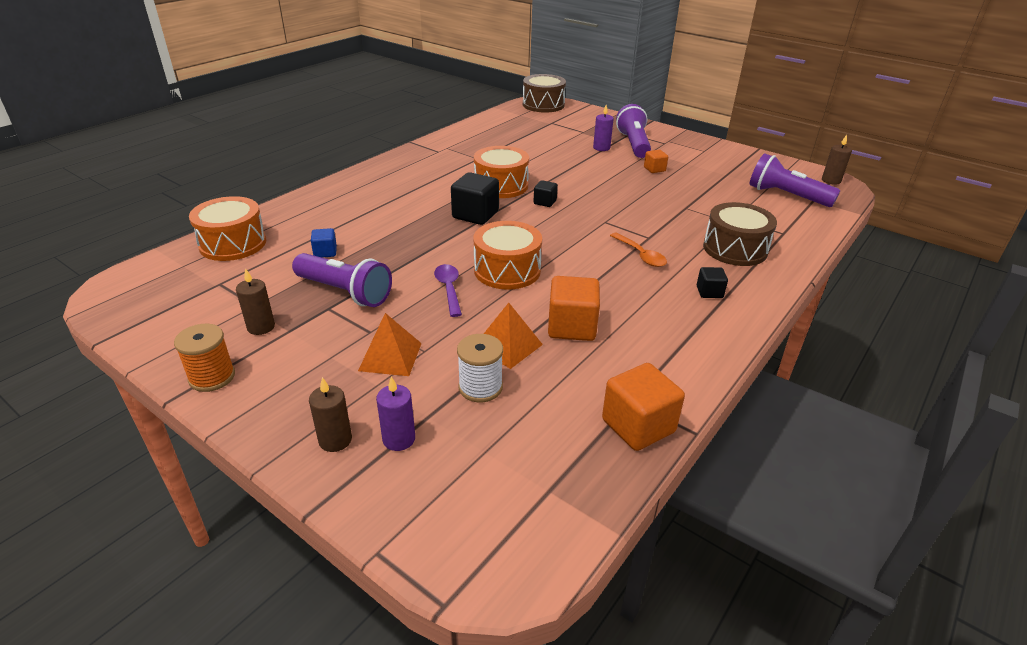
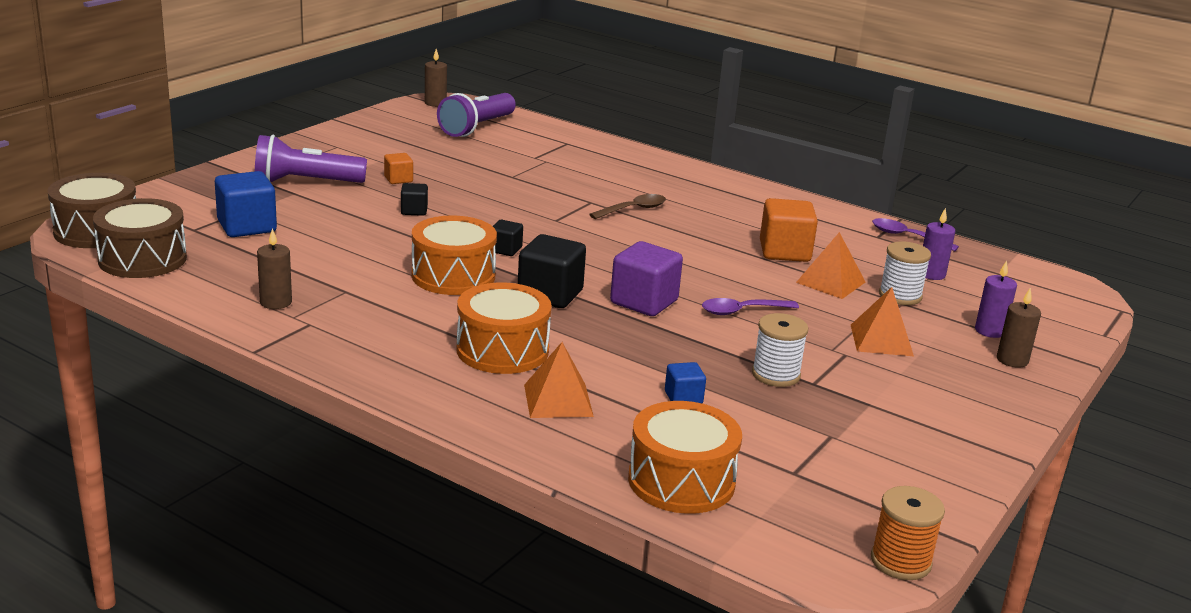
camera: 95 degrees left, 10 degrees down
orange spool [174,324,235,392] -> orange spool moved to [871,486,945,580]
brown candle [236,268,275,335] -> brown candle moved to [257,228,292,309]
purple flashlight [292,253,392,307] -> white spool [752,313,808,387]
orange drum [473,221,542,289] -> orange drum moved to [456,283,552,374]
purple candle [593,105,614,151] -> purple candle moved to [923,208,955,280]
orange cube [602,363,685,451] -> purple spoon [872,218,959,251]
orange spoon [610,233,667,267] -> brown spoon [589,194,666,219]
black cube [697,267,728,298] -> black cube moved to [401,183,428,216]
brown drum [703,202,777,266] -> brown drum moved to [93,198,187,278]
none -> blue cube [215,171,277,237]
none -> orange pyramid [524,342,594,418]
none -> purple cube [610,241,683,316]

